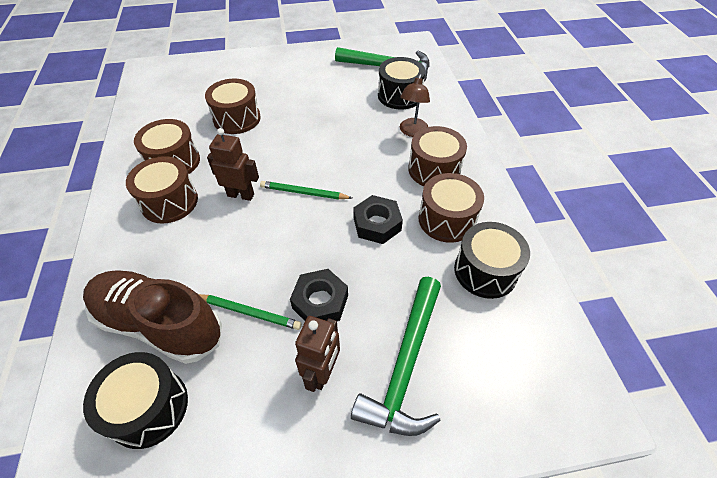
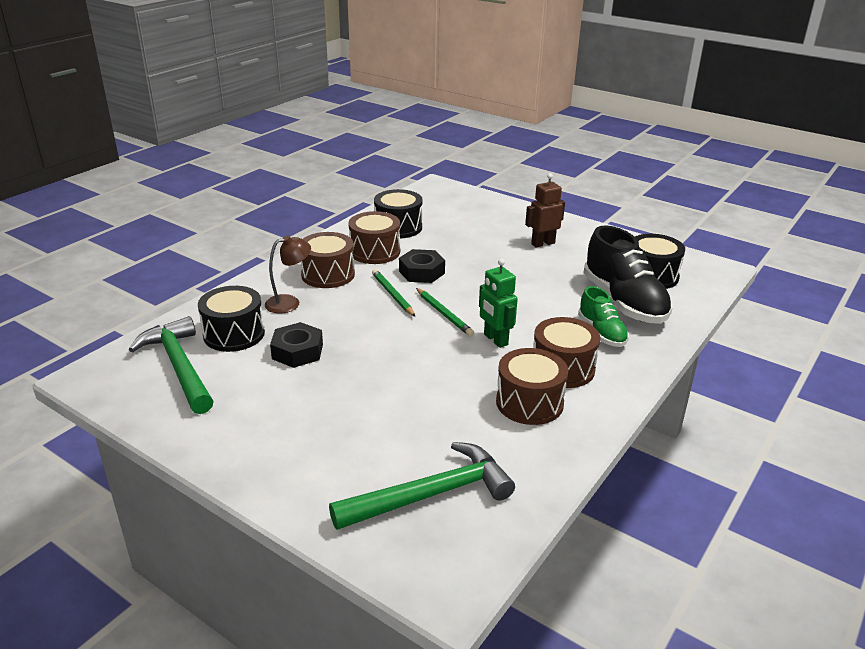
camera: 135 degrees left, 20 degrees down
brown shoe [83,270,222,364] -> black shoe [584,225,673,324]
green pencil [198,294,302,330] -> green pencil moved to [372,269,415,317]
brown drum [205,79,261,134] -> none
brown robot [207,128,259,201] -> green robot [479,259,518,348]
black nut [290,269,348,321] -> black nut moved to [270,322,323,368]
green hammer [351,277,441,436] -> green hammer moved to [329,442,515,530]
none -> green shoe [578,286,629,347]

